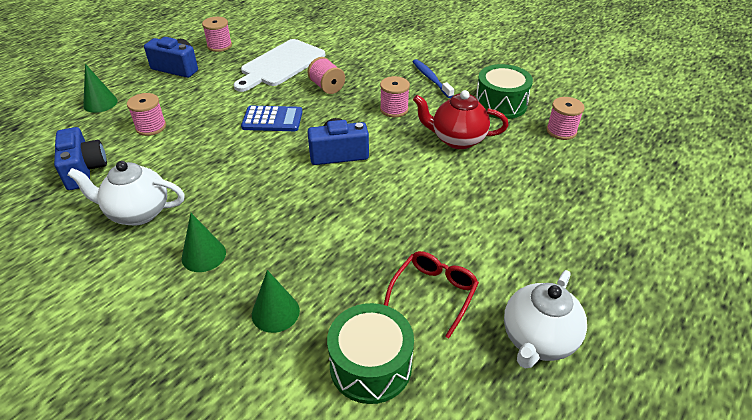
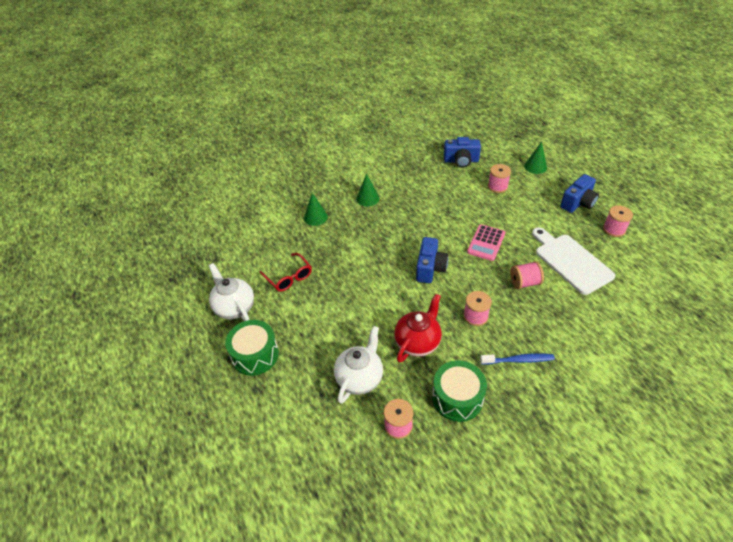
camera: 115 degrees right, 5 degrees up
white teapot [67,161,185,225] -> white teapot moved to [334,326,383,404]
blue calculator [241,106,302,131] -> pink calculator [467,224,505,261]
green drum [327,303,414,404] -> green drum moved to [225,320,279,376]

